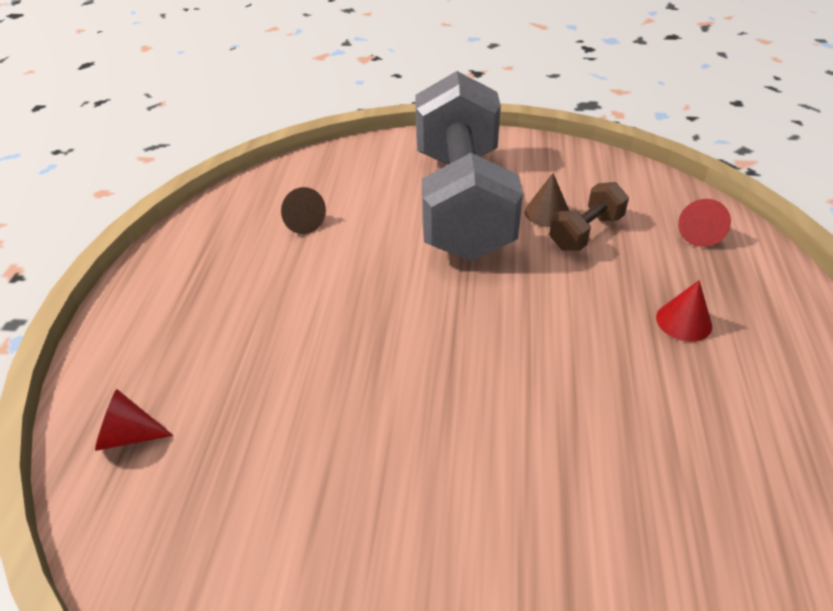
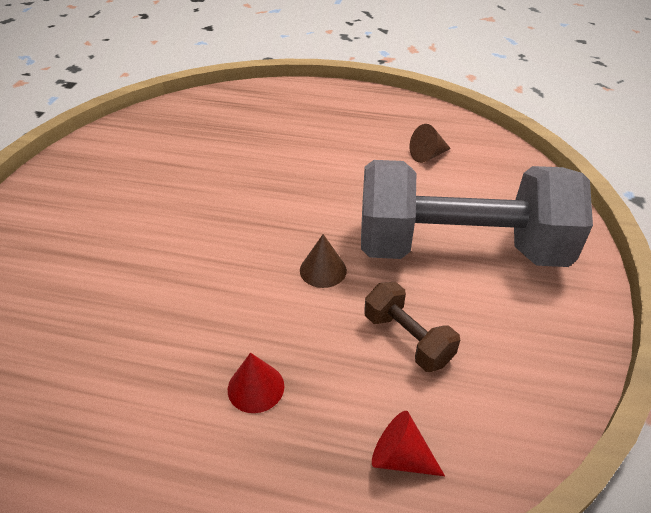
camera: 95 degrees right, 0 degrees up
red cone [95,389,173,451] -> none
brown cone [524,173,569,227] -> brown cone moved to [300,234,347,288]

